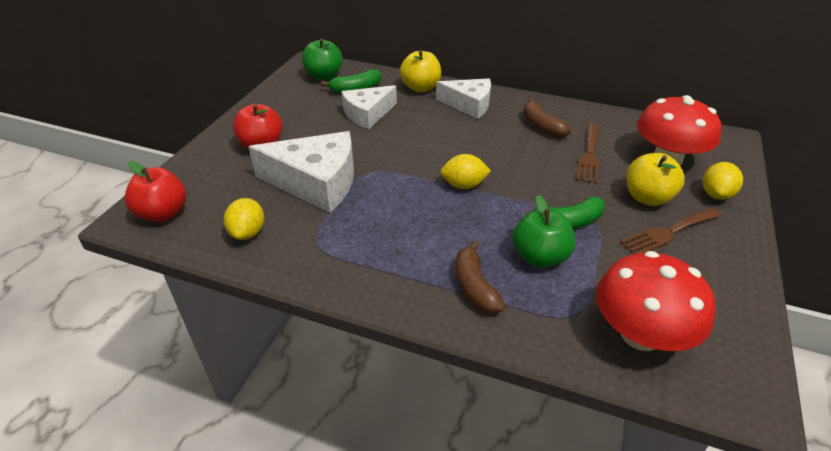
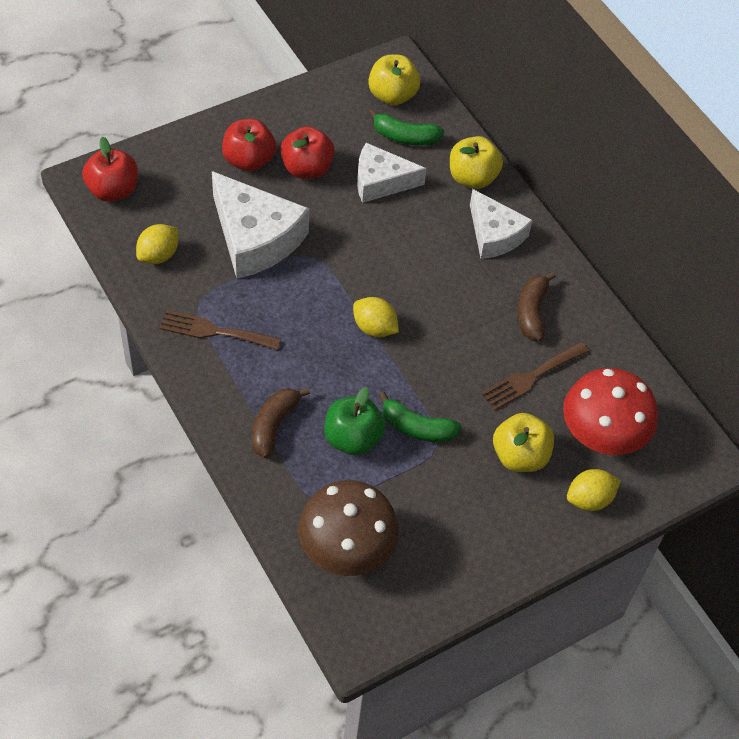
camera: 35 degrees right, 15 degrees up
green apple [302,39,343,80] -> yellow apple [368,55,420,106]
red mushroom [596,251,716,351] -> brown mushroom [298,480,399,576]
brown fork [620,208,721,254] -> brown fork moved to [160,310,281,350]
none -> red apple [280,126,335,179]

